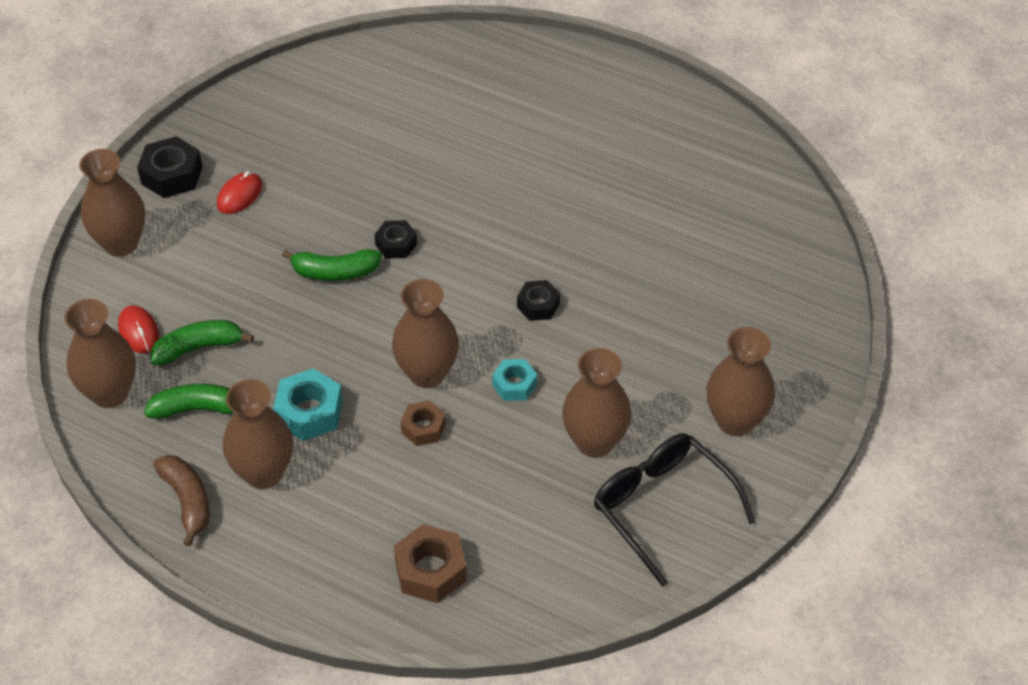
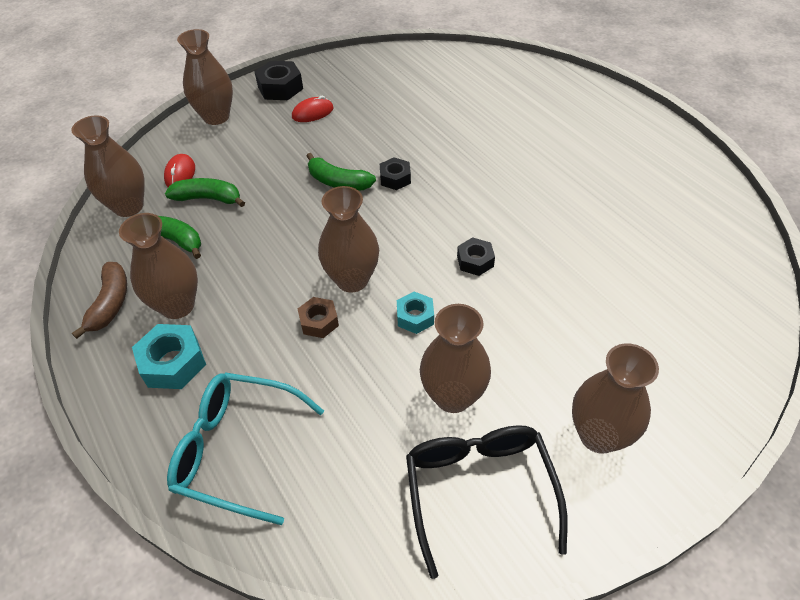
camera: 30 degrees right, 0 degrees up
turquoise nut [273,369,343,441] -> turquoise nut moved to [132,324,206,389]
brown nut [394,524,467,603] -> turquoise glasses [167,373,324,525]

